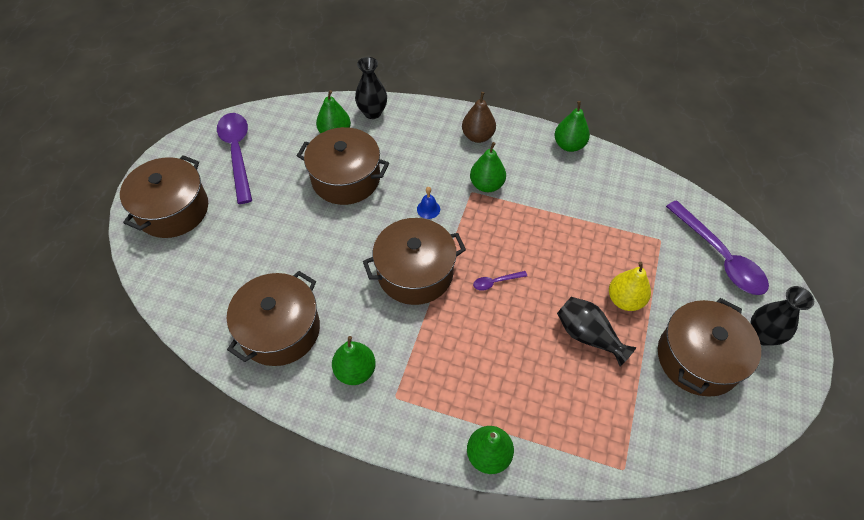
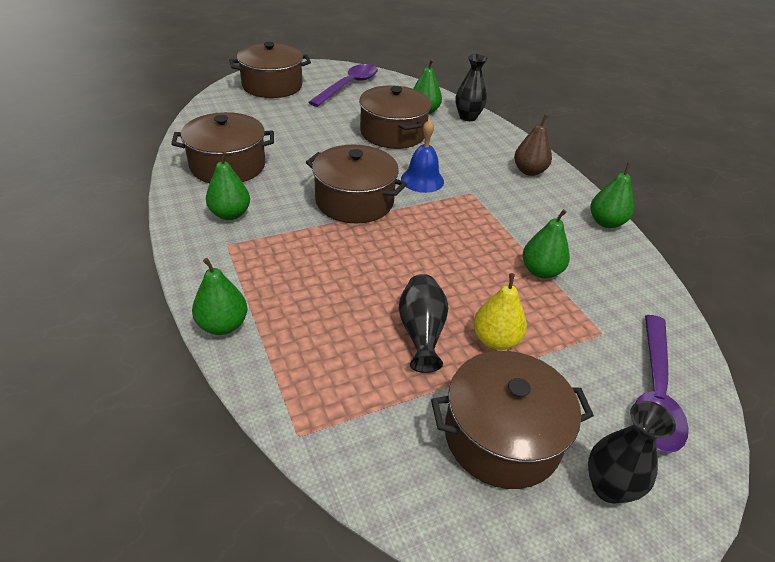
camera: 45 degrees right, 15 degrees down
blue bell [417,187,440,219] -> blue bell [401,119,444,193], size x1.78
green pear [470,142,506,192] -> green pear moved to [523,209,570,279]
purple spoon [473,271,527,291] -> none

